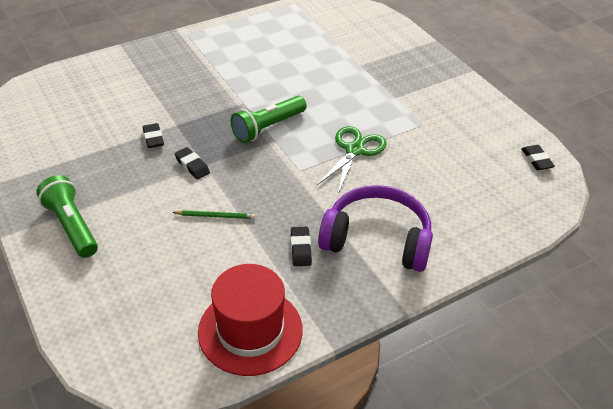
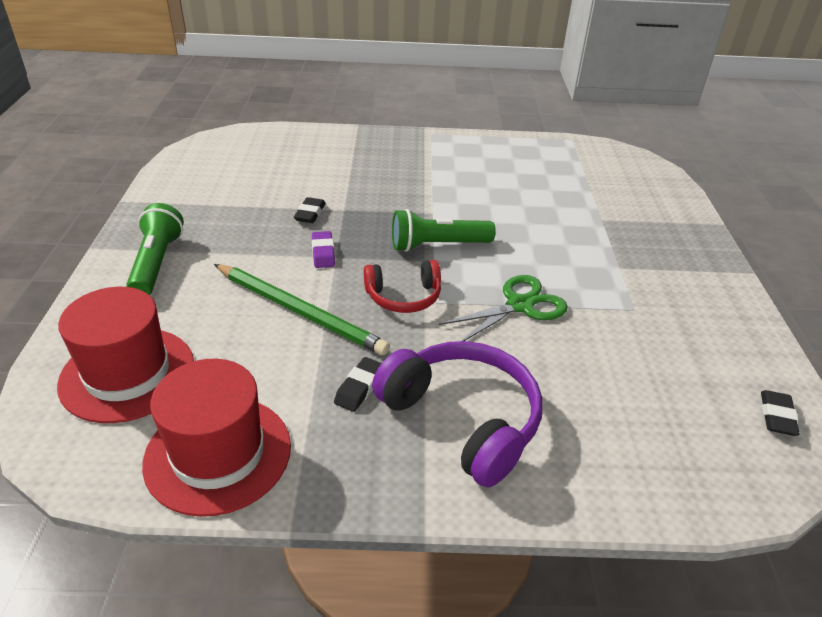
camera: 30 degrees right, 5 degrees down
green pencil [172,210,255,219] -> green pencil [214,264,390,355], size x2.14
black eraser [175,147,210,179] -> purple eraser [312,231,335,268]
none -> red hat [57,287,194,423]
none -> red headphones [364,260,441,313]

